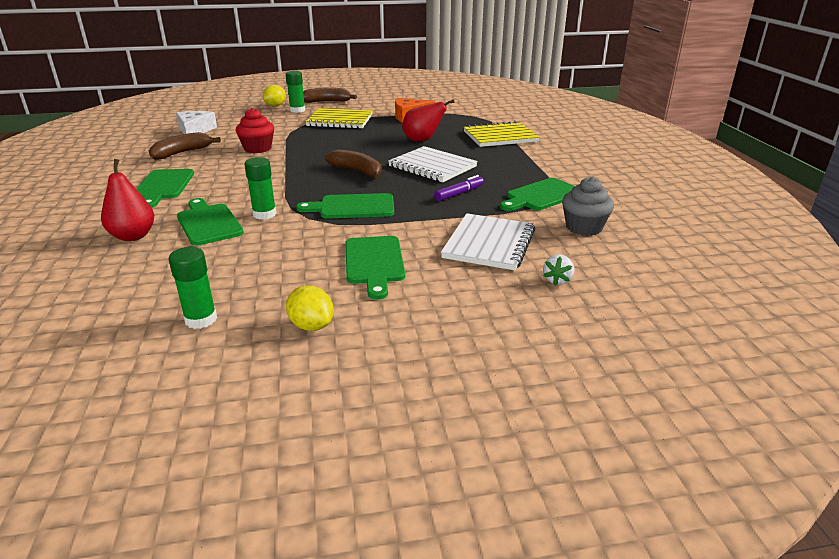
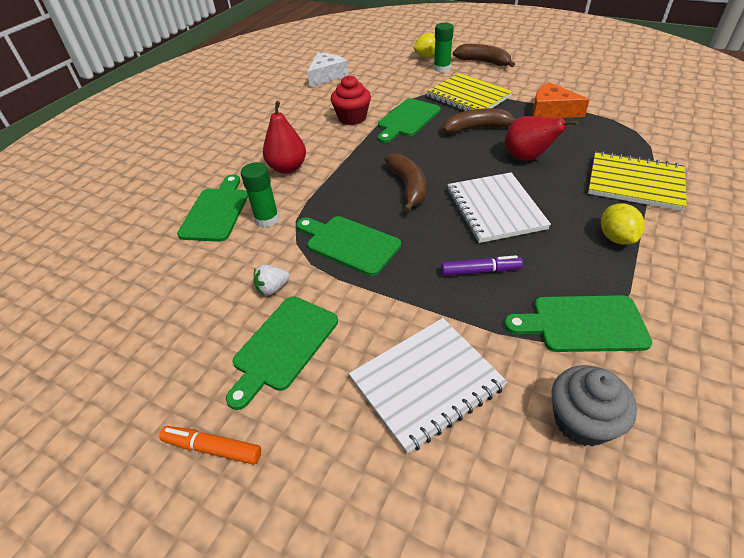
camera: 40 degrees right, 15 degrees up
red pear [101,159,154,241] -> red pear moved to [263,101,306,174]
green cutting board [136,169,194,208] -> green cutting board moved to [378,98,441,143]
brown banana [149,132,221,160] -> brown banana moved to [443,108,516,134]
green glue stick [169,247,217,329] -> none
yellow lemon [286,285,334,331] -> yellow lemon moved to [601,203,645,245]
white strawberry [543,254,574,285] -> white strawberry moved to [254,265,290,296]
none -> orange marker [159,426,261,465]

